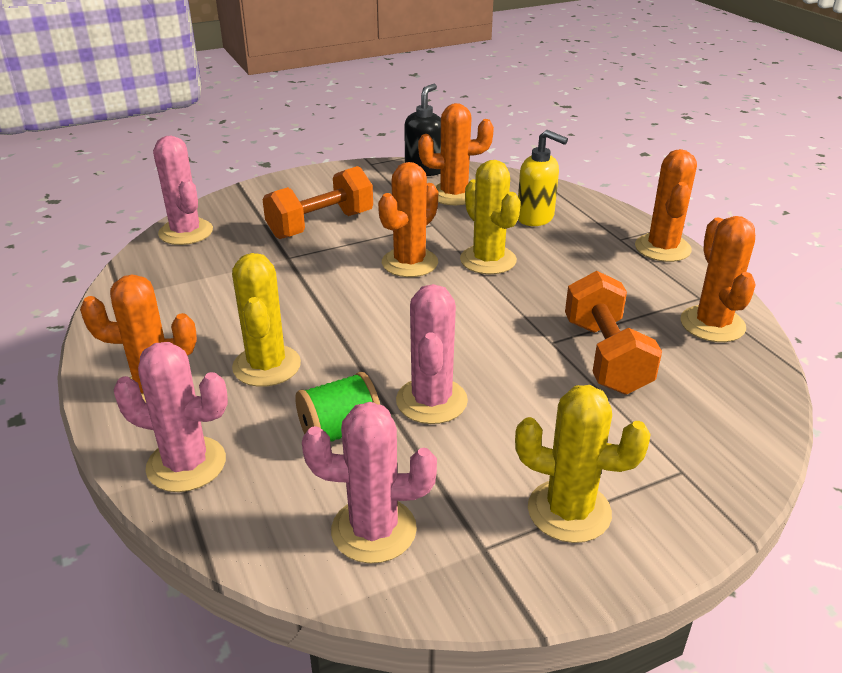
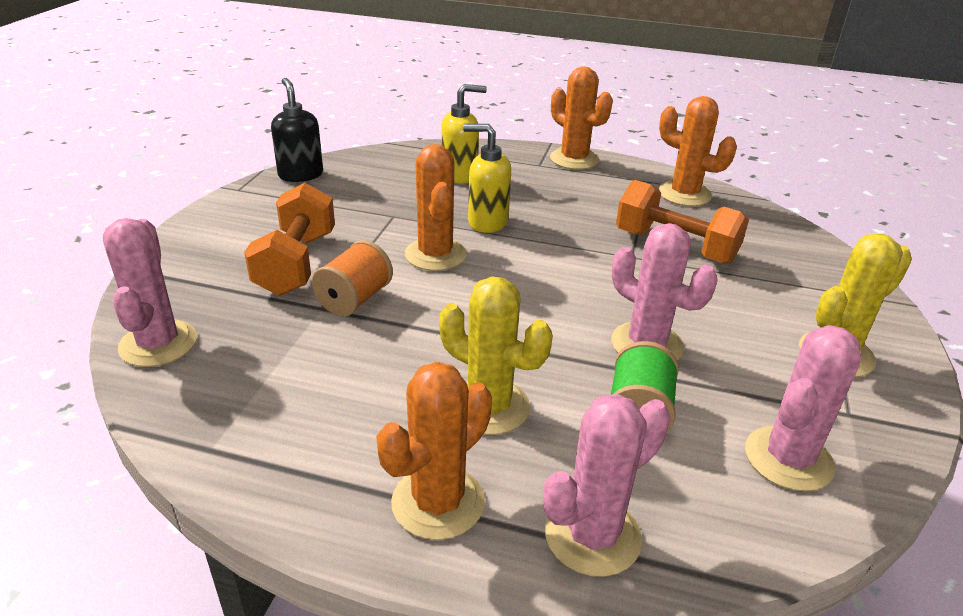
camera: 50 degrees left, 0 degrees up
pink cactus [153,136,213,245] -> pink cactus turned 75 degrees clockwise [103,218,197,367]
orange cactus [418,103,494,205] -> none
yellow cactus [460,160,521,274] -> yellow soap dispenser [463,124,511,233]
none -> orange spool [312,240,393,317]

